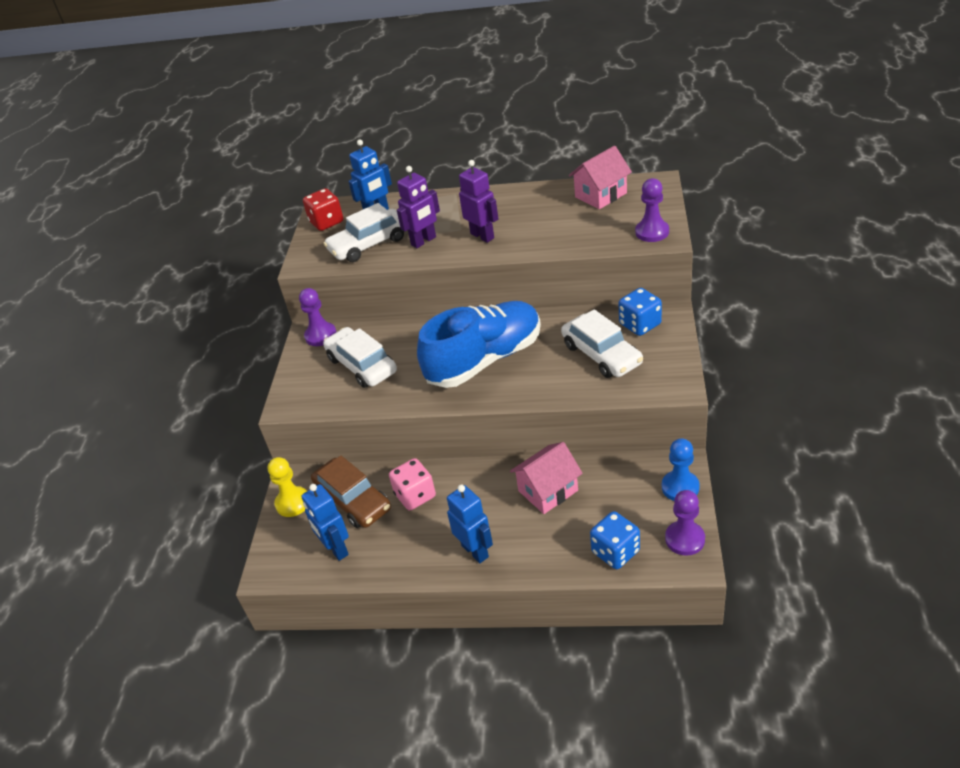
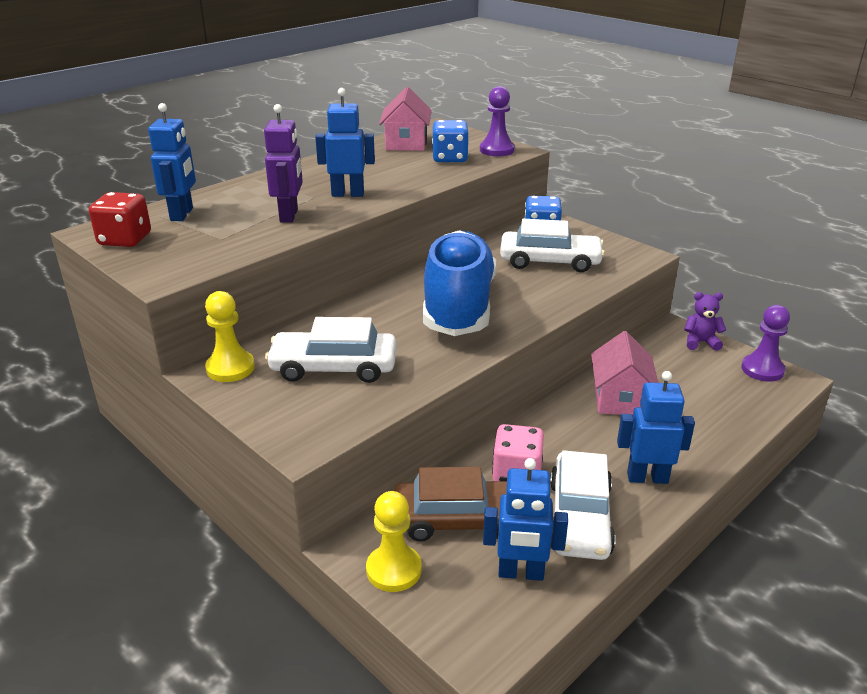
camera: 55 degrees left, 10 degrees down
purple pawn [299,288,336,346] -> yellow pawn [205,291,255,382]
white car [323,203,404,262] -> white car moved to [550,450,616,560]
purple robot [459,160,498,243] -> blue robot [315,88,375,197]
blue dice [590,511,640,569] -> blue dice moved to [432,120,469,162]
blue pawn [662,438,700,501] -> purple teddy bear [684,292,726,351]

